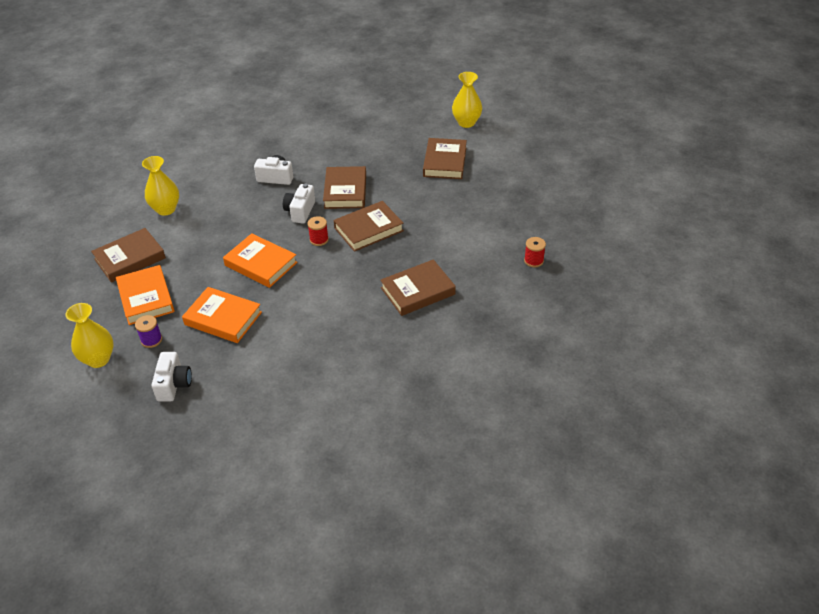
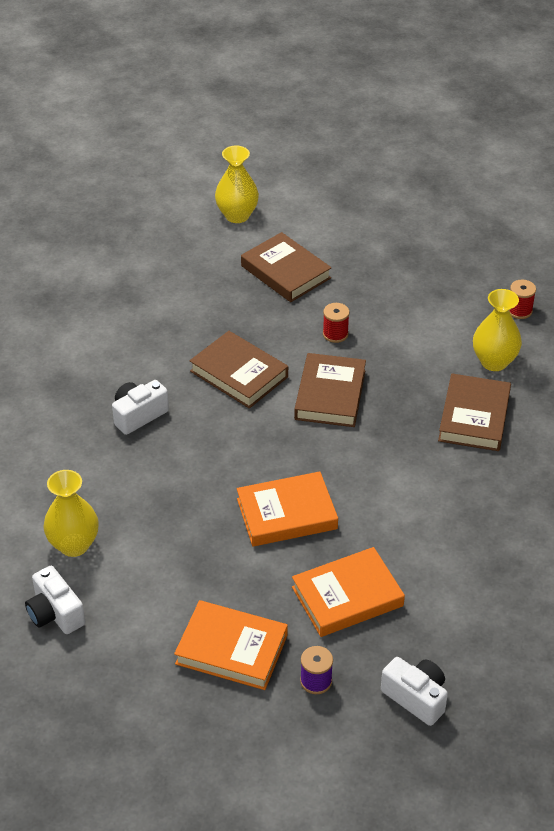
camera: 50 degrees left, 0 degrees up
yellow vase [65,303,114,368] -> yellow vase moved to [473,289,522,371]
brown book [91,228,166,283] -> none
white camera [283,183,315,224] -> white camera moved to [25,566,85,634]
red spool [308,216,329,246] -> red spool moved to [323,303,350,343]

